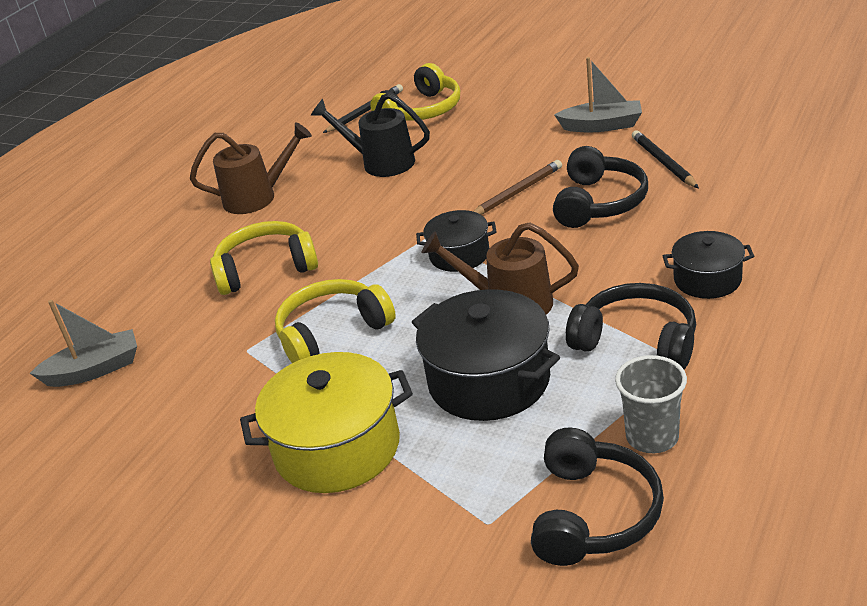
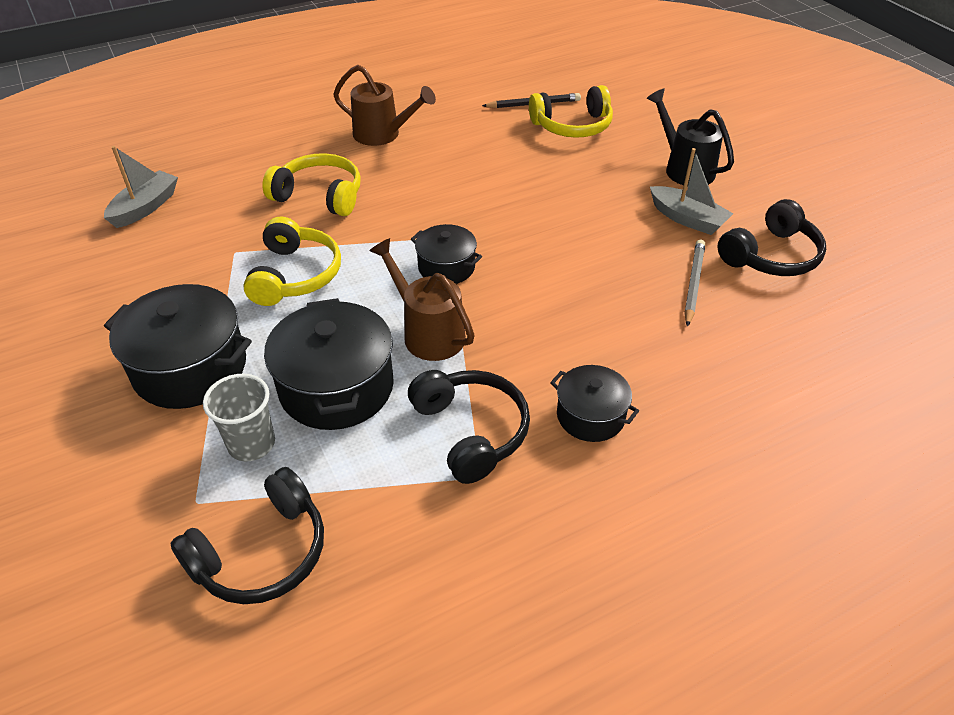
camera: 30 degrees right, 10 degrees up
grey boat [30,300,137,387] -> grey boat turned 75 degrees counterclockwise [104,146,178,228]
yellow pot [240,352,413,493] -> black pot [104,284,252,409]
yellow headphones [275,279,396,363] -> yellow headphones turned 90 degrees clockwise [243,217,341,306]
black watering can [311,93,430,177] -> black watering can moved to [647,89,734,185]
brown pencil [473,160,562,215] -> none
black headphones [553,146,648,228] -> black headphones moved to [717,199,826,276]
grey cup [615,355,687,453] -> grey cup moved to [203,374,275,461]
black pencil [632,130,699,188] -> grey pencil [684,240,705,327]

